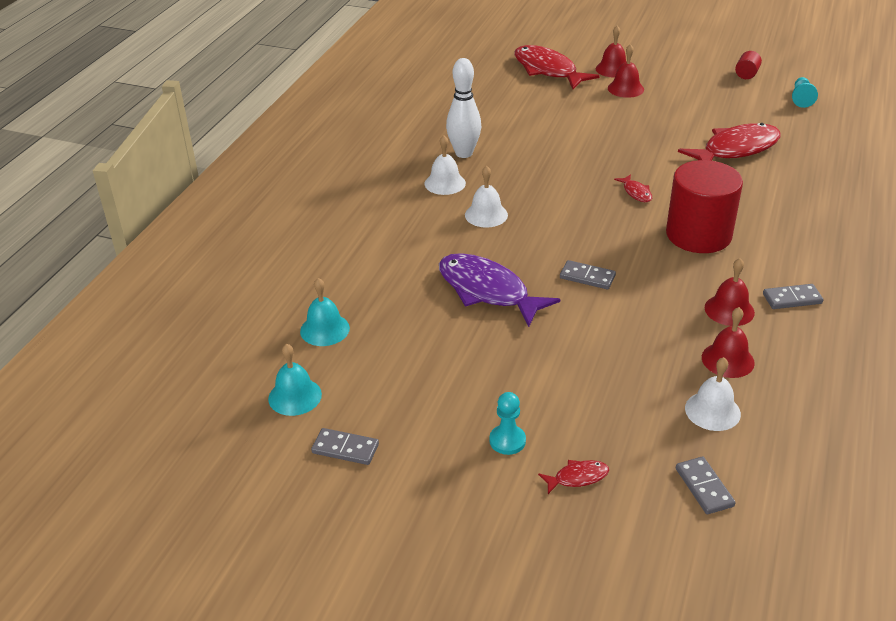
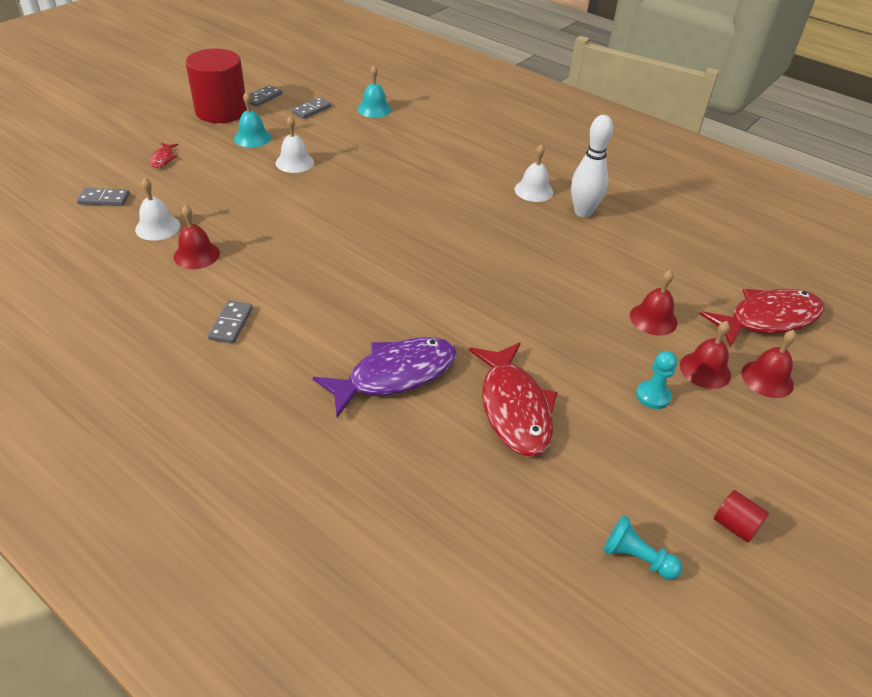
camera: 105 degrees right, 5 degrees up
turquoise bell [268,344,322,416] -> turquoise bell moved to [234,92,271,147]
purple fish [439,253,560,327] -> purple fish moved to [313,337,457,417]
white bell [465,166,508,227] -> white bell moved to [276,116,314,173]
turquoise pawn [489,392,526,455] -> turquoise pawn moved to [636,351,677,409]
grey domino [560,260,616,289] -> grey domino moved to [291,97,332,119]
red fish [614,174,652,202] -> none
red cylinder [666,160,743,253] -> red cylinder moved to [185,49,247,123]
red bell [705,258,755,326] -> red bell moved to [630,270,678,336]

